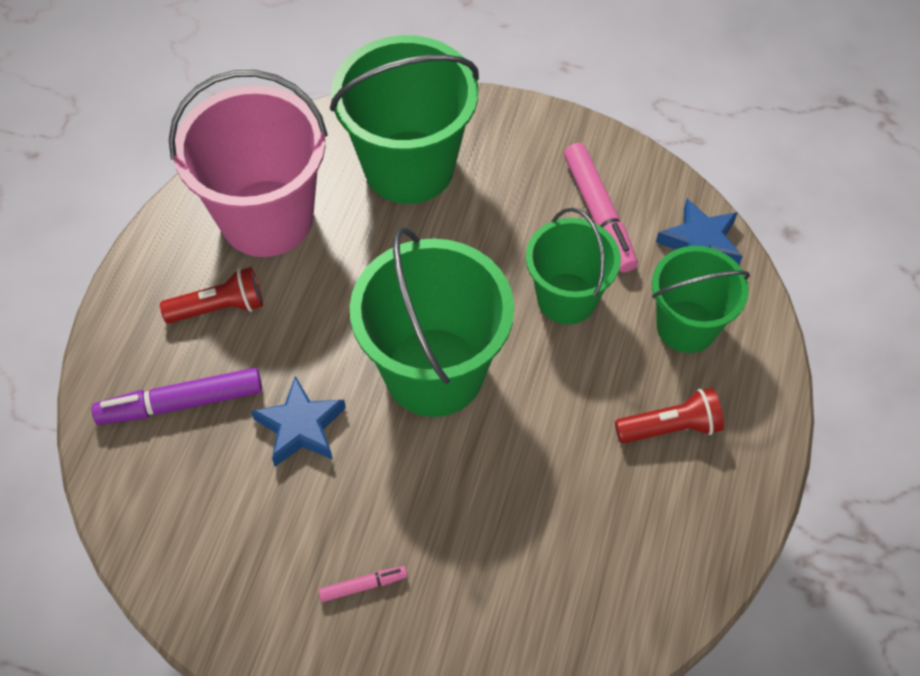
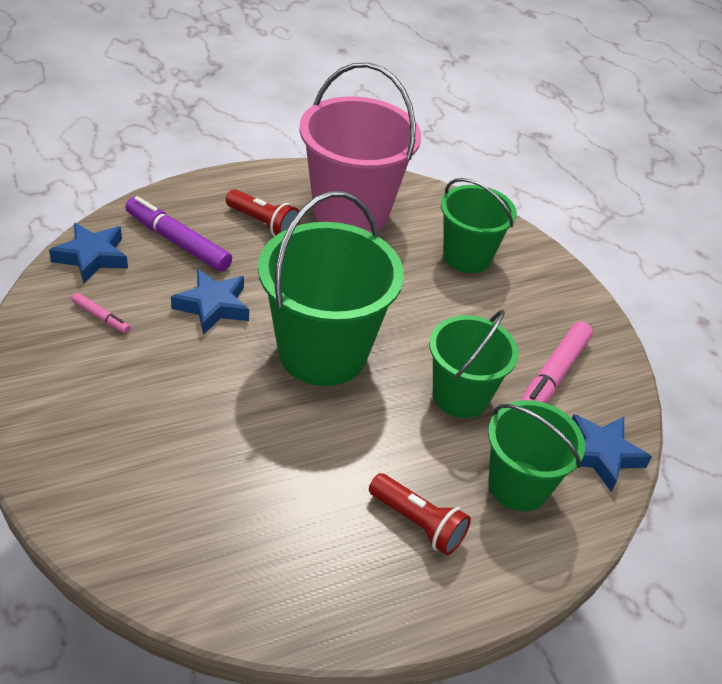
camera: 45 degrees right, 15 degrees down
pink marker [318,566,407,602] -> pink marker moved to [71,293,130,333]
green bucket [330,35,479,204] -> green bucket [441,178,517,273], size x0.62
none -> blue star [49,223,128,284]

